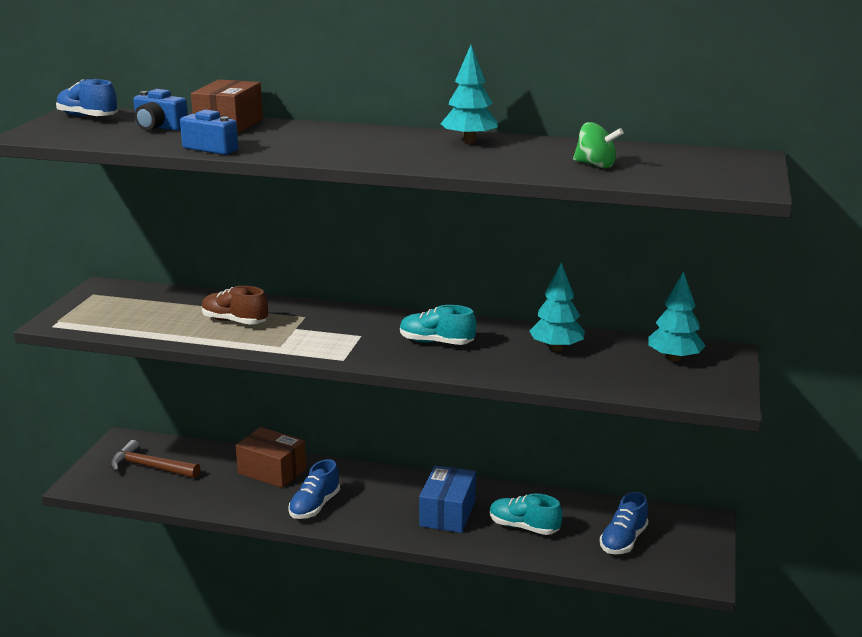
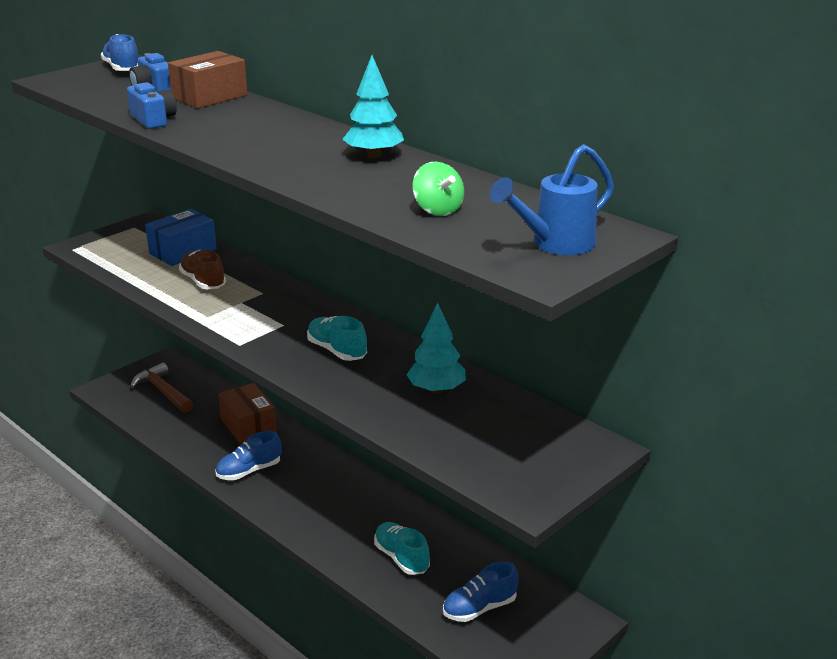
camera: 30 degrees right, 5 degrees up
blue box [419,465,476,533] -> blue box moved to [145,209,217,266]
turquoise tree [648,271,706,362] -> none
none -> blue watering can [490,144,614,255]

